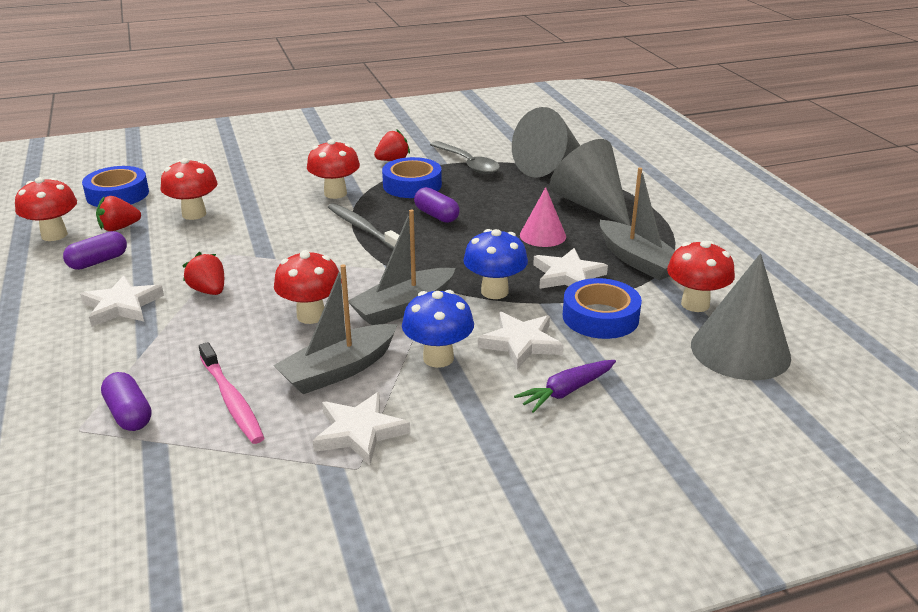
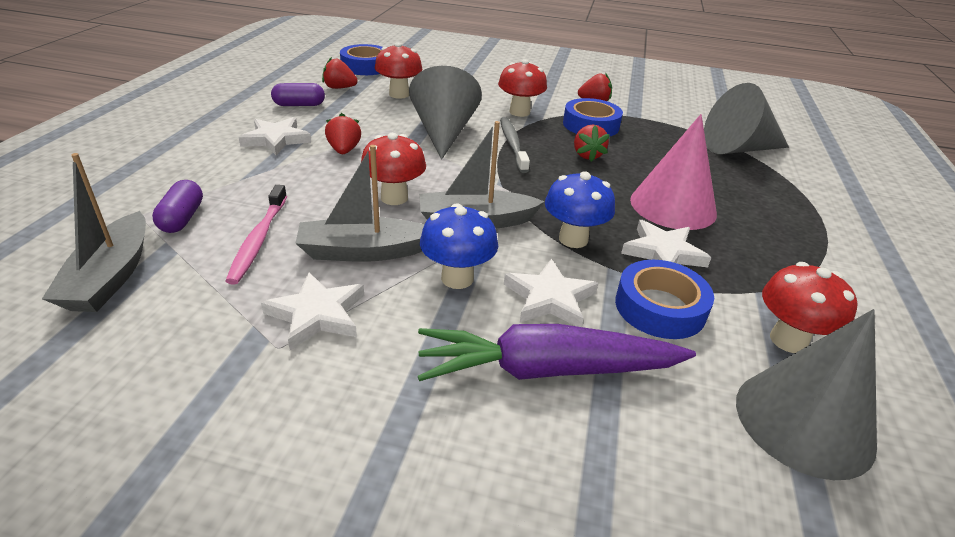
camera: 30 degrees right, 5 degrees up
red mushroom [15,177,77,241] -> none
purple capsule [414,187,460,223] -> red strawberry [574,125,610,162]
grey spoon [430,141,500,174] -> none
purple carrot [514,360,616,413] -> purple carrot [418,324,696,381], size x1.87
pink cone [520,187,566,247] -> pink cone [630,114,717,230], size x1.70
grey cone [550,139,631,226] -> grey cone moved to [409,66,482,160]
grey boat [600,168,675,280] -> grey boat moved to [42,153,146,312]

